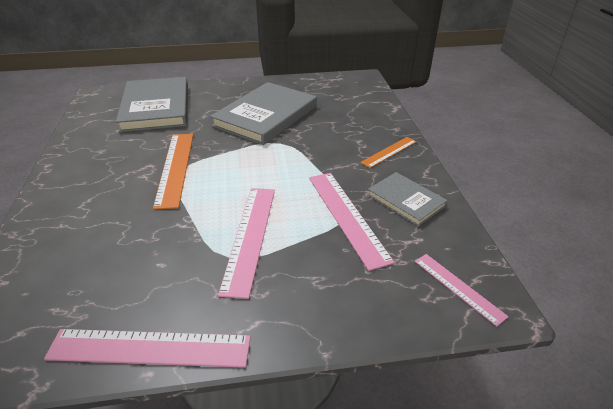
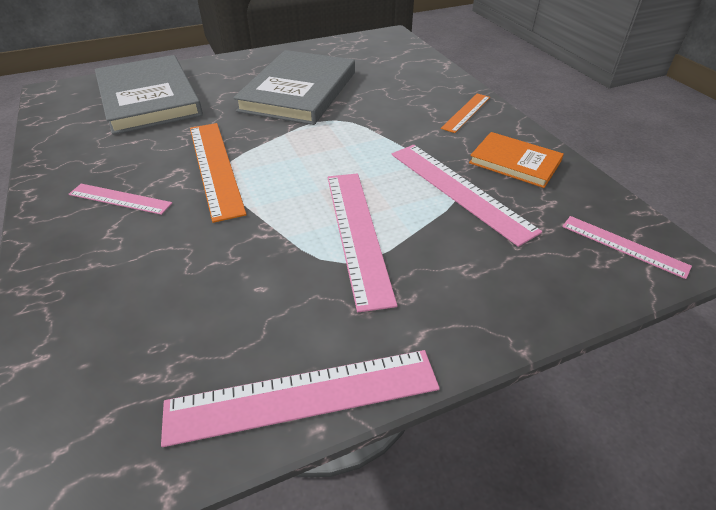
camera: 15 degrees left, 5 degrees up
grey book [367,172,447,226] -> orange book [469,132,564,188]
none -> pink ruler [69,184,172,215]

